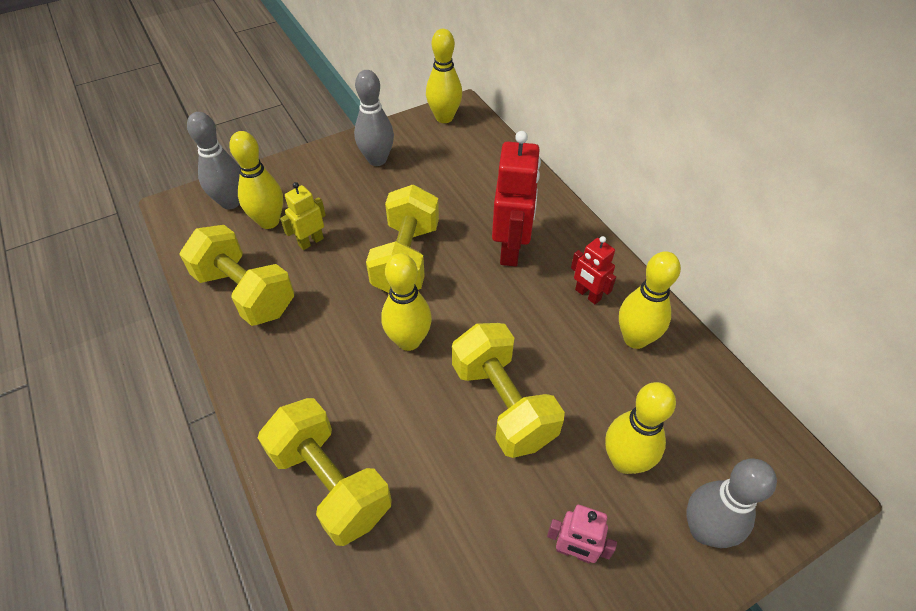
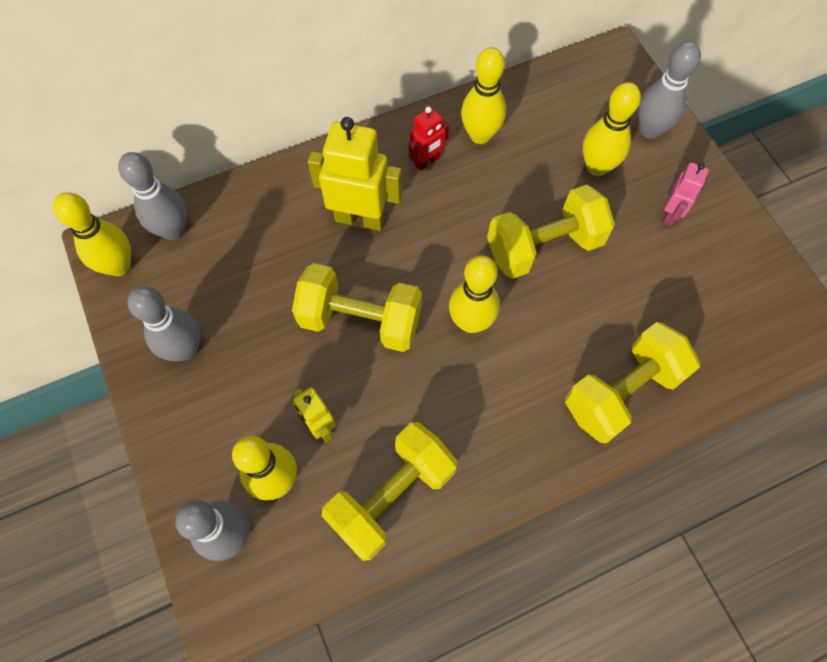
camera: 85 degrees left, 15 degrees up
red robot [492,131,541,267] -> yellow robot [308,117,402,231]
none -> grey bowling pin [118,152,187,240]

